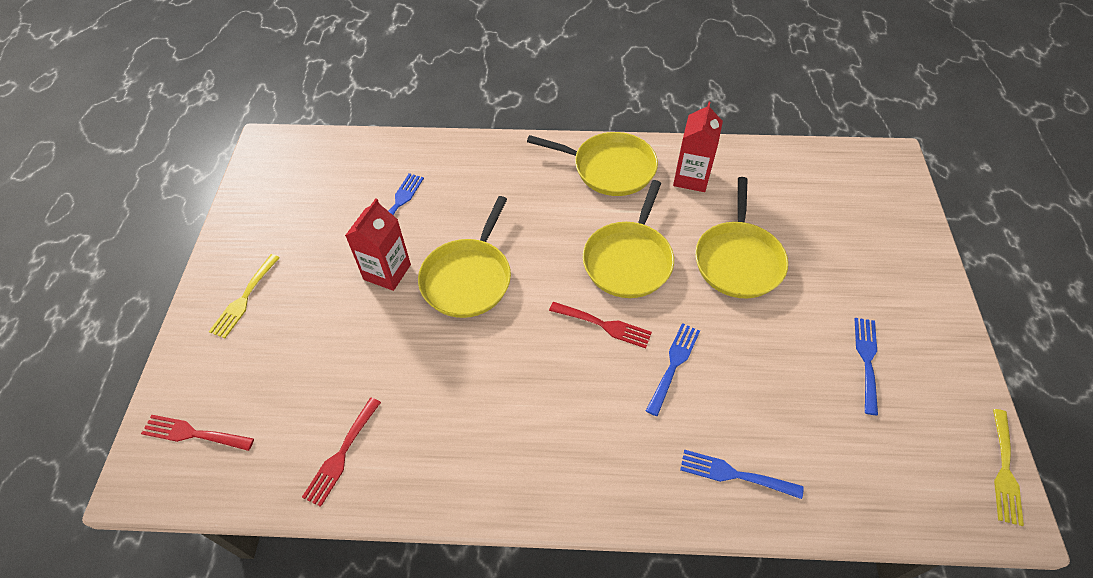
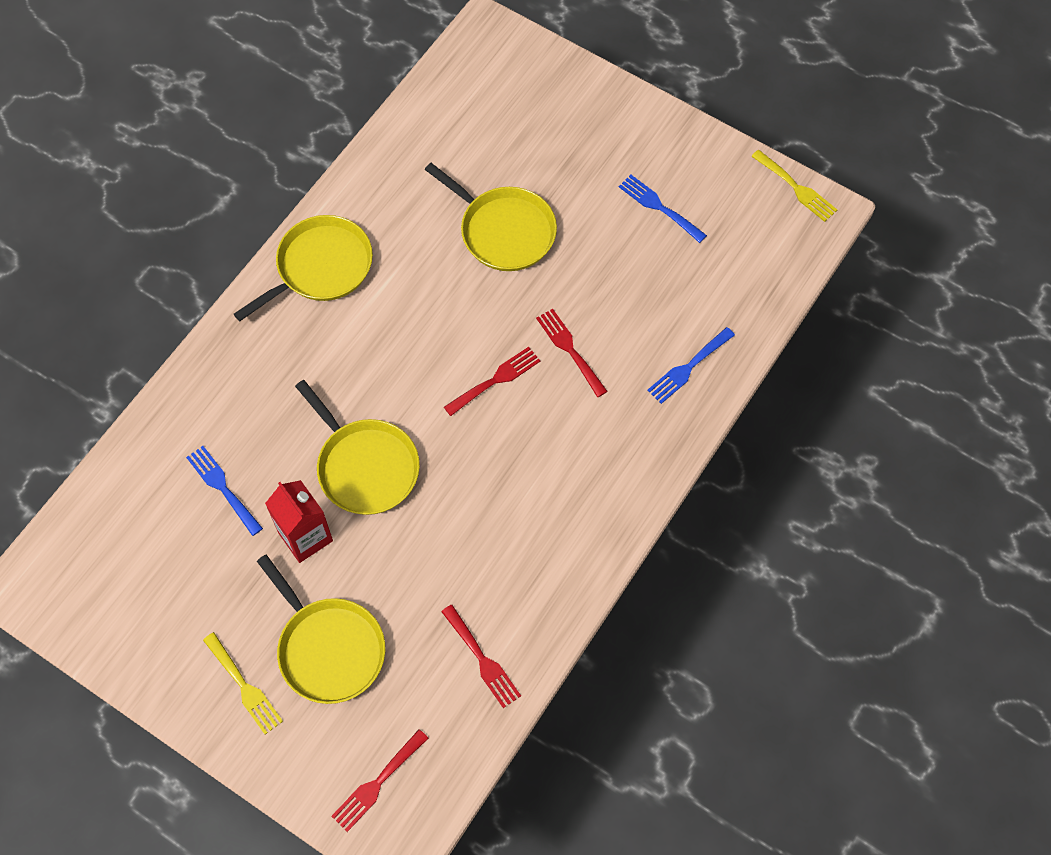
camera: 60 degrees left, 10 degrees up
yellow pan [583,180,674,298] -> yellow pan moved to [257,554,385,704]
blue fork [646,323,700,416] -> red fork [536,309,608,397]
red carton [673,102,723,192] -> none

